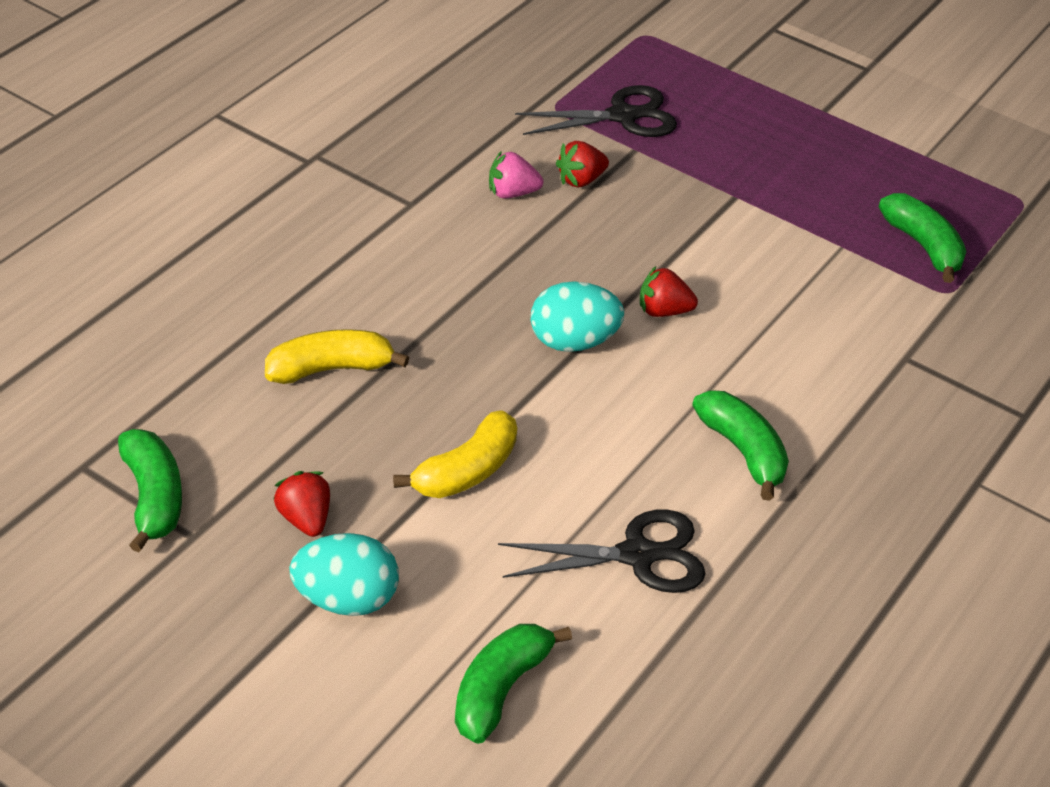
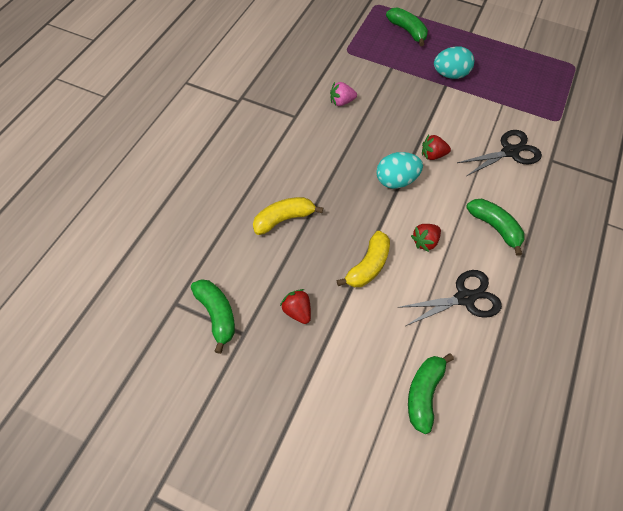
camera: 10 degrees left, 15 degrees up
turquoise egg [289,533,399,616] -> turquoise egg moved to [434,46,474,79]
black scissors [515,85,677,137] -> black scissors moved to [457,130,542,176]
red strawberry [556,141,609,187] -> red strawberry moved to [411,224,441,252]
green banana [879,193,967,283] -> green banana moved to [386,7,428,46]

